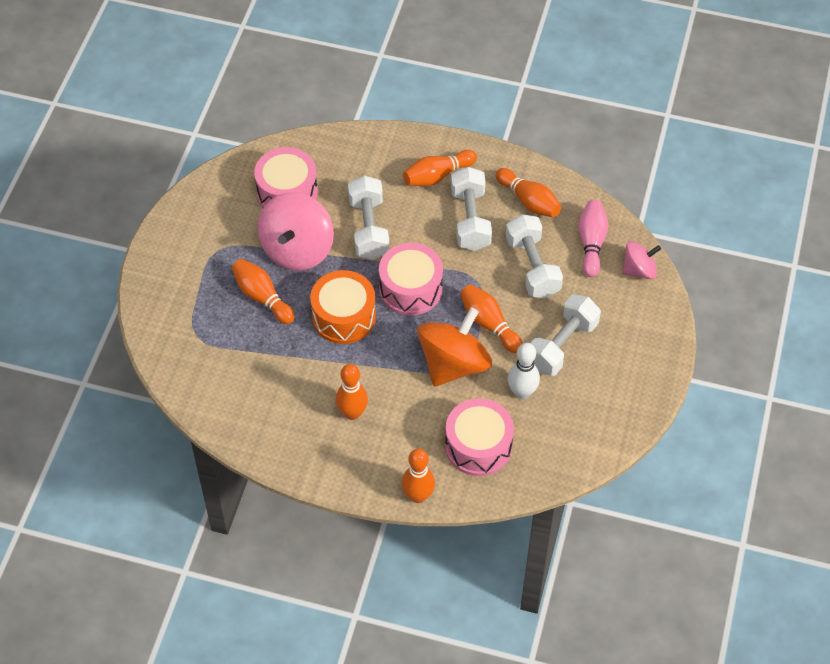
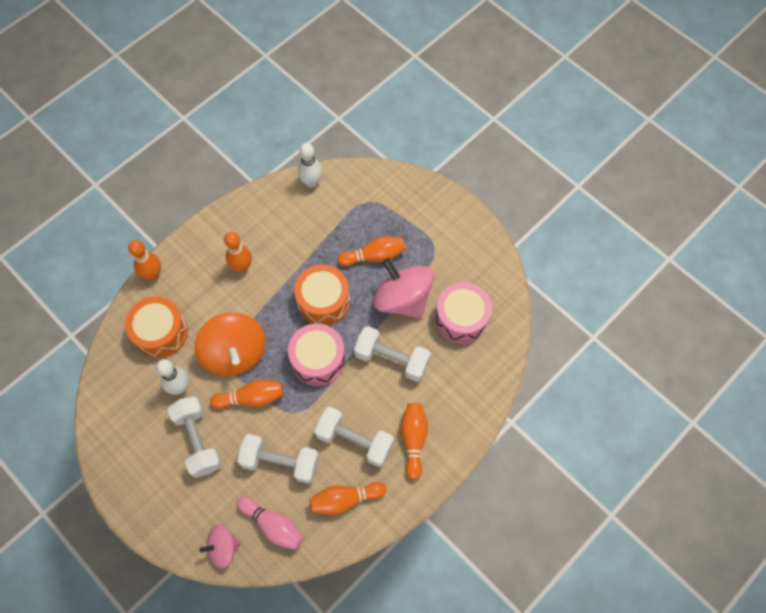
camera: 120 degrees right, 10 degrees up
pink drum [445,398,514,476] -> orange drum [125,297,188,358]
pink spinning top [622,241,661,279] -> pink spinning top turned 60 degrees clockwise [200,524,240,569]
none -> white bowling pin [298,143,322,188]

